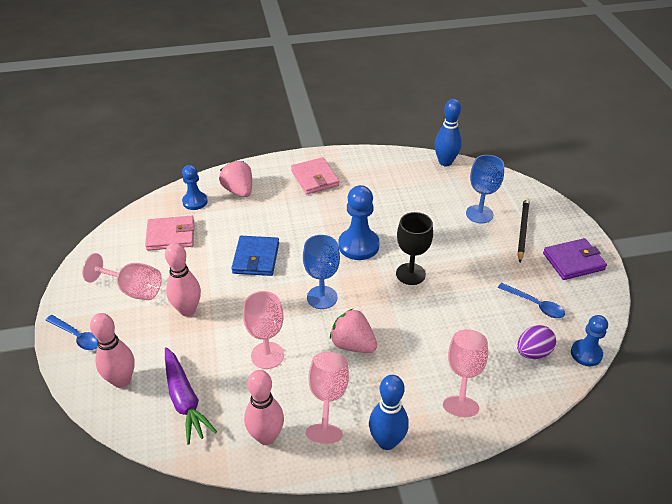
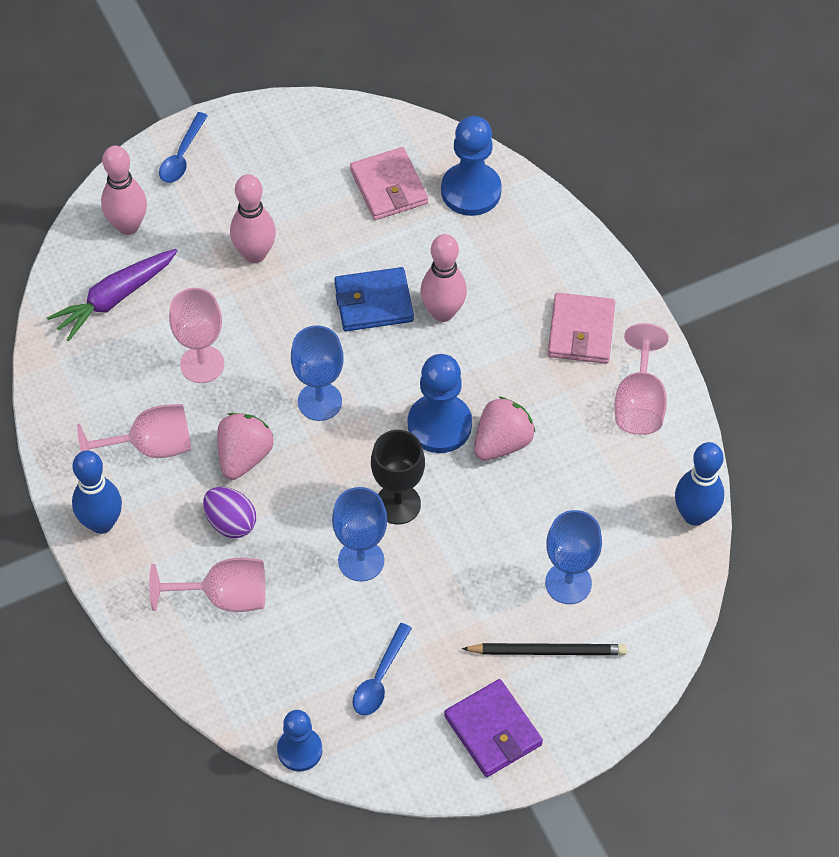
camera: 75 degrees right, 15 degrees up
pink goblet [82,253,162,300] -> pink goblet moved to [614,323,669,435]
blue pawn [182,165,208,210] -> blue pawn [441,116,502,216], size x1.56
pink strawberry [219,161,252,197] -> pink strawberry moved to [474,396,535,461]
pink bowling pin [244,370,284,445] -> pink bowling pin moved to [420,234,467,322]
pink wallet [291,157,339,194] -> pink wallet turned 45 degrees counterclockwise [548,293,615,364]
purple egg [517,325,556,359] -> purple egg moved to [203,487,256,538]
none -> blue goblet [332,487,387,582]

